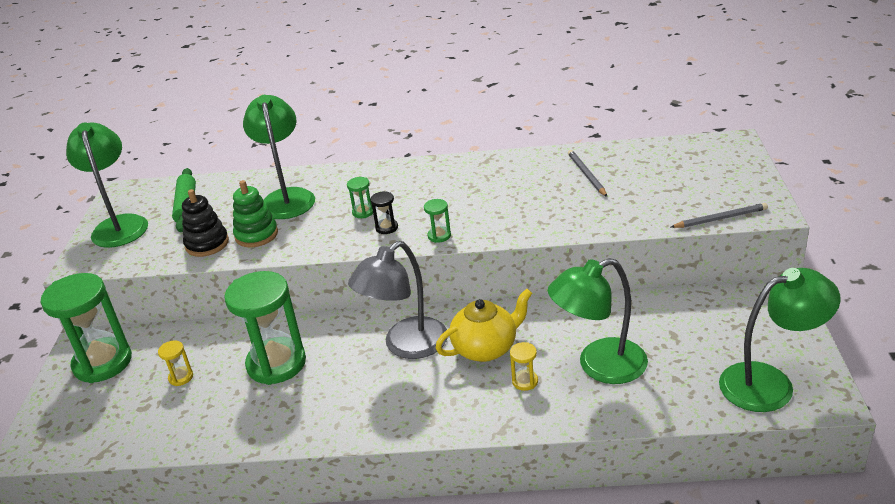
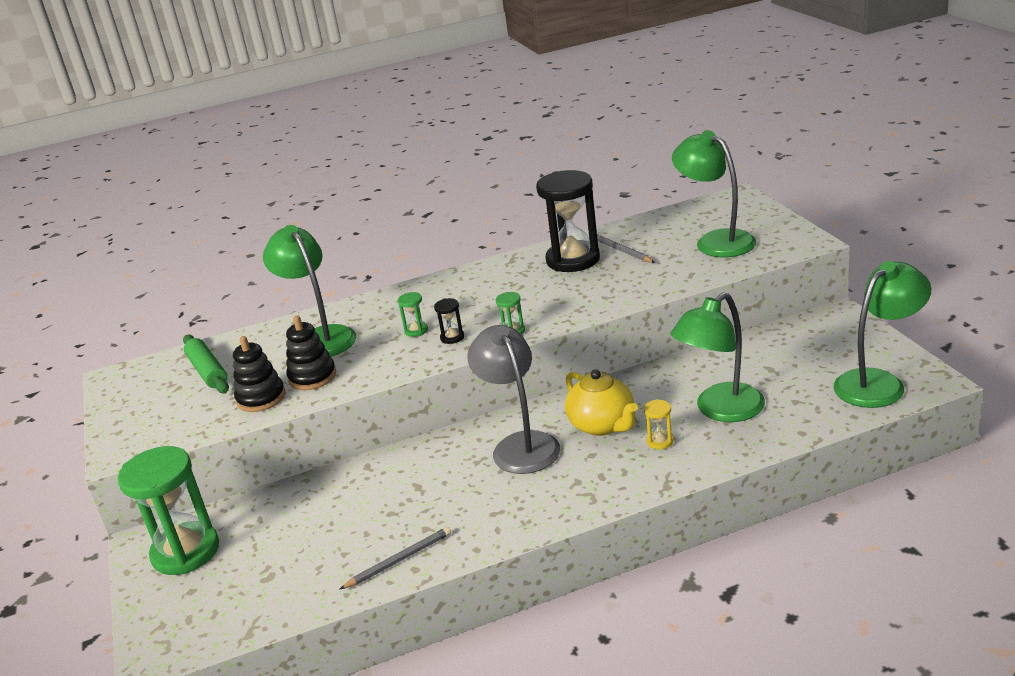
camera: 20 degrees left, 5 degrees down
green lamp [66,123,148,248] -> green lamp moved to [672,130,756,257]
yellow hourglass [158,340,193,386] -> none
green hourglass [224,271,306,385] -> none
green stacking toy [233,180,278,247] -> black stacking toy [286,315,336,390]
grey lamp [348,241,448,359] -> grey lamp turned 135 degrees clockwise [467,325,560,474]
yellow teapot [436,289,532,362] -> yellow teapot turned 105 degrees clockwise [565,369,638,436]
grey pencil [671,203,768,228] -> grey pencil moved to [340,527,451,589]
none -> black hourglass [536,170,600,272]

